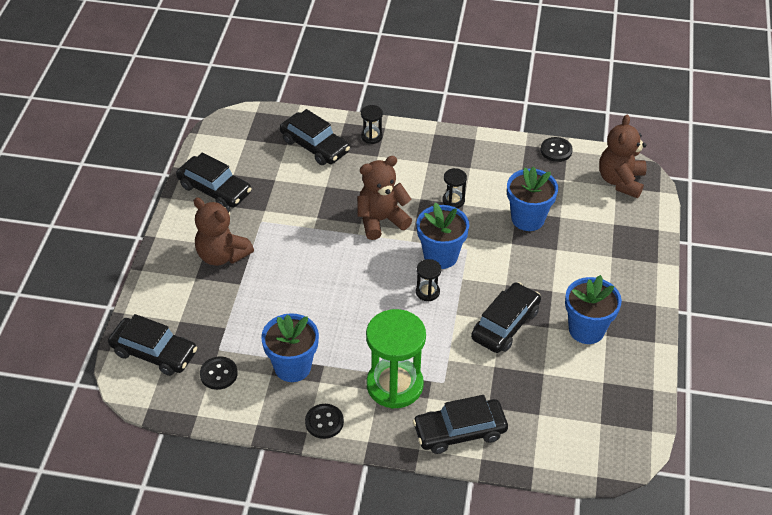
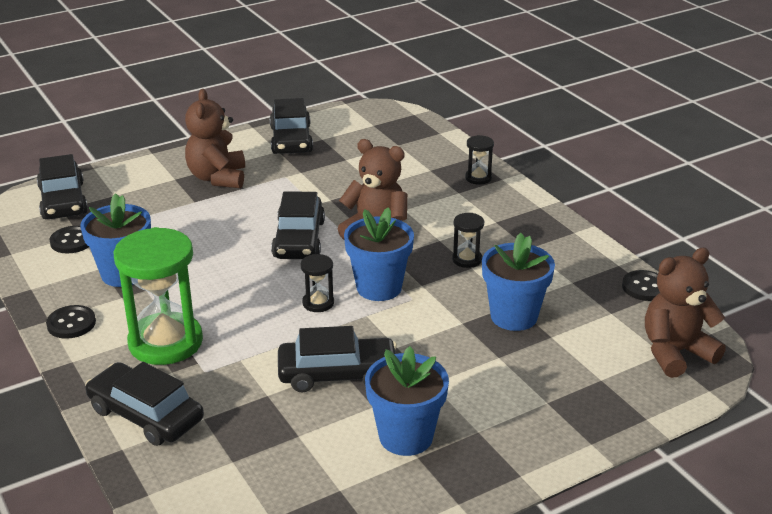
camera: 50 degrees right, 15 degrees down
black car [280,109,350,165] -> black car moved to [271,191,325,259]

